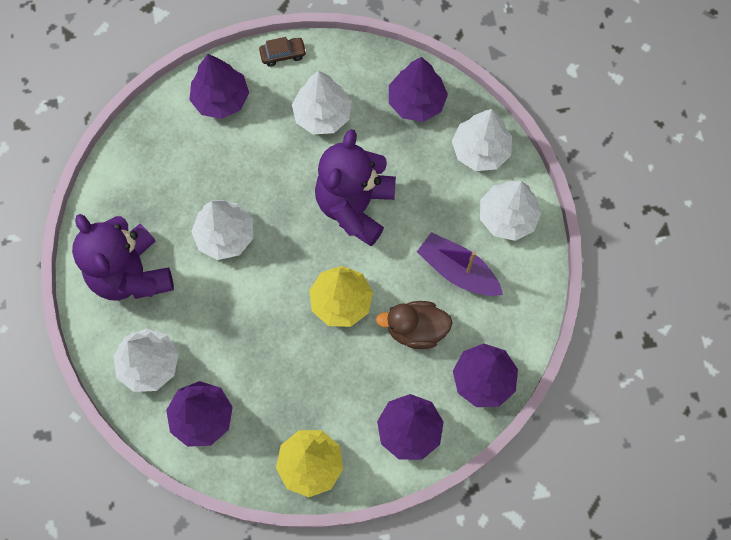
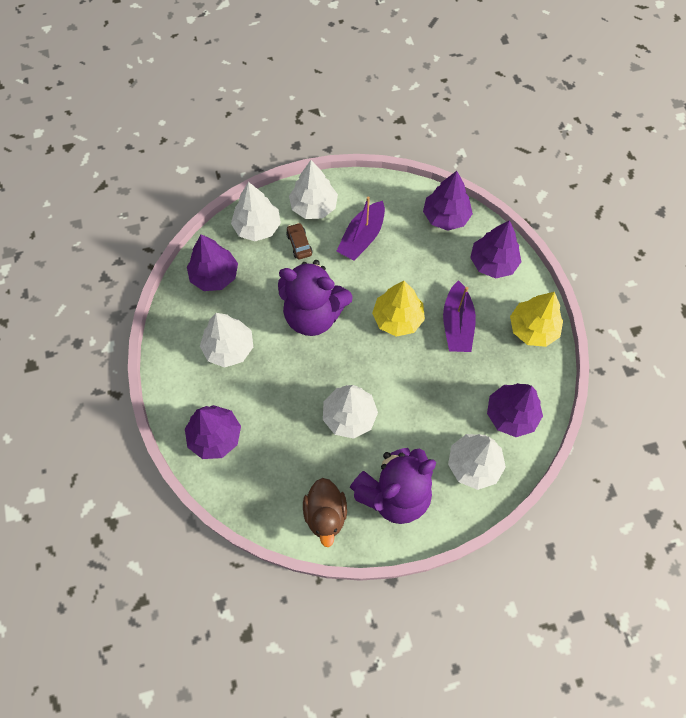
camera: 95 degrees left, 5 degrees down
brown car [259,37,307,67] -> brown car moved to [286,223,313,259]
brown duck [376,301,453,349] -> brown duck moved to [303,478,347,547]
none -> purple boat [443,280,476,352]

